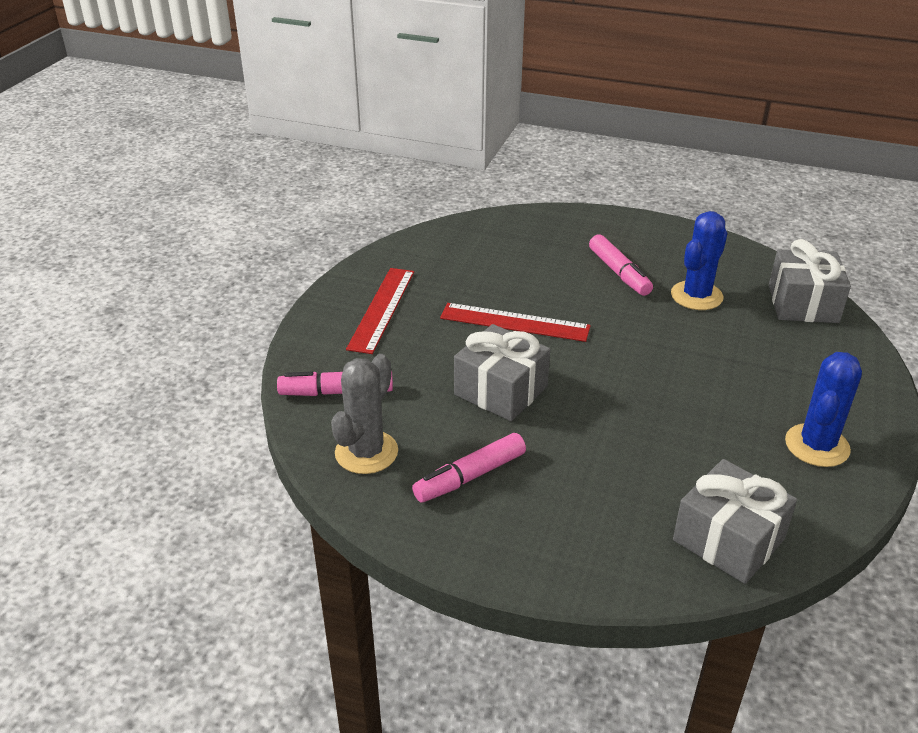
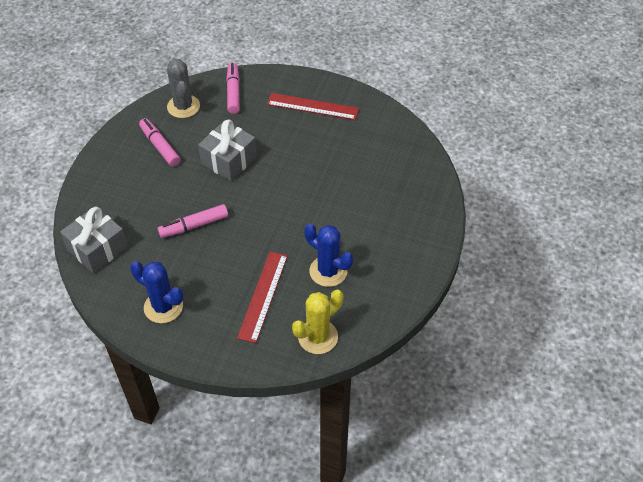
camera: 90 degrees right, 15 degrees up
grey cactus [331,354,398,474] -> grey cactus turned 45 degrees clockwise [167,59,200,118]
red ruler [440,303,591,342] -> red ruler moved to [237,252,288,343]
pink marker [589,234,653,296] -> pink marker moved to [158,204,228,238]
grey gift [769,239,851,323] -> yellow cactus [292,289,343,354]

